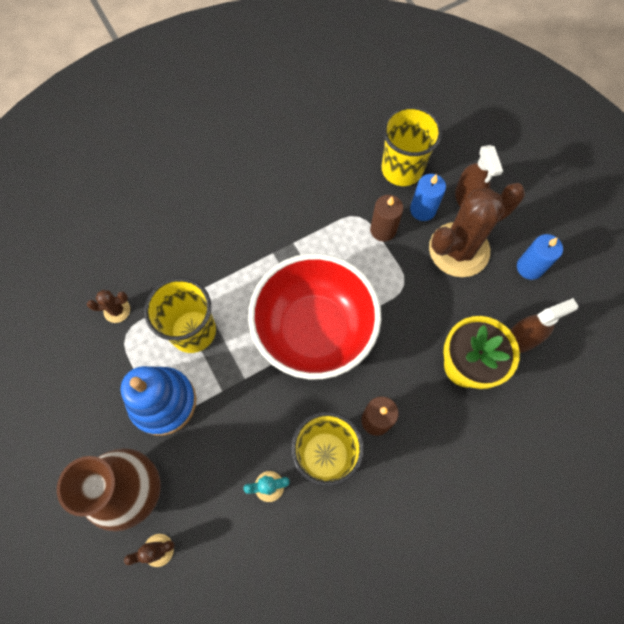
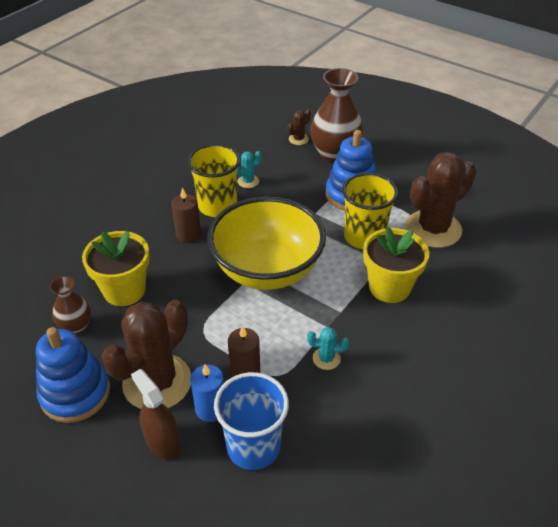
camera: 155 degrees right, 25 degrees down
brown cactus [87,290,130,323] -> brown cactus [406,152,476,248], size x2.38
red bowl [248,253,381,379] -> yellow bowl [207,196,326,290]
yellow cup [382,106,442,186] -> blue cup [214,372,289,470]
brown spray bottle [510,298,579,353] -> brown vase [50,276,91,335]
blue candle [517,234,563,280] -> blue stacking toy [36,327,110,423]
none -> turquoise cactus [307,327,349,370]
none -> yellow flower pot [363,227,429,303]

